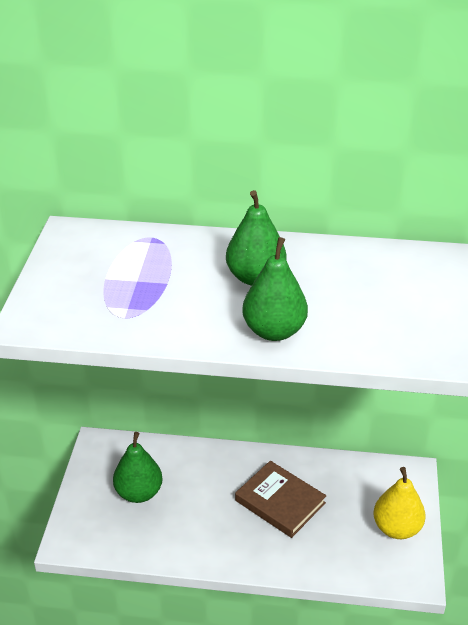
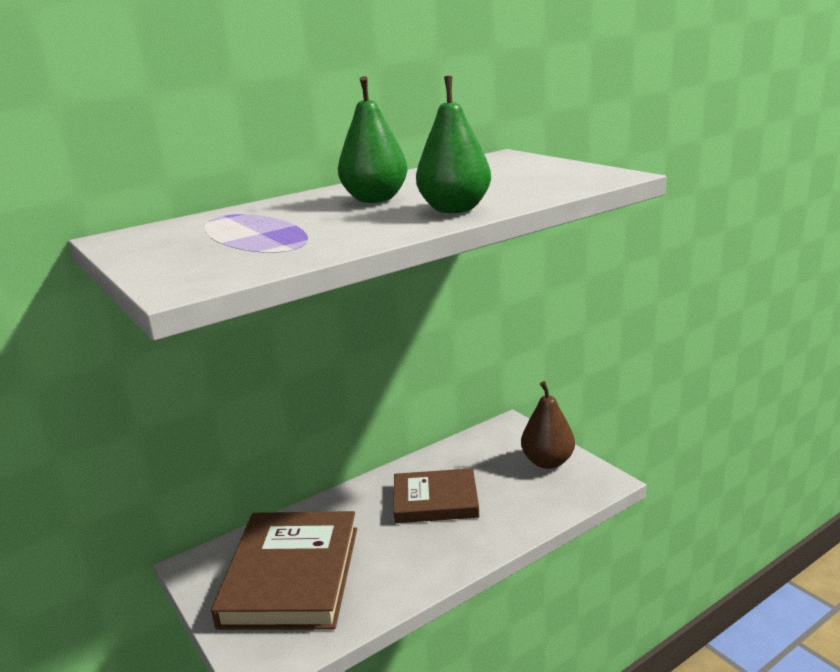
camera: 40 degrees left, 15 degrees down
green pear [113,432,163,503] -> brown book [211,511,357,630]
yellow pear [373,467,425,539] -> brown pear [521,381,575,469]

